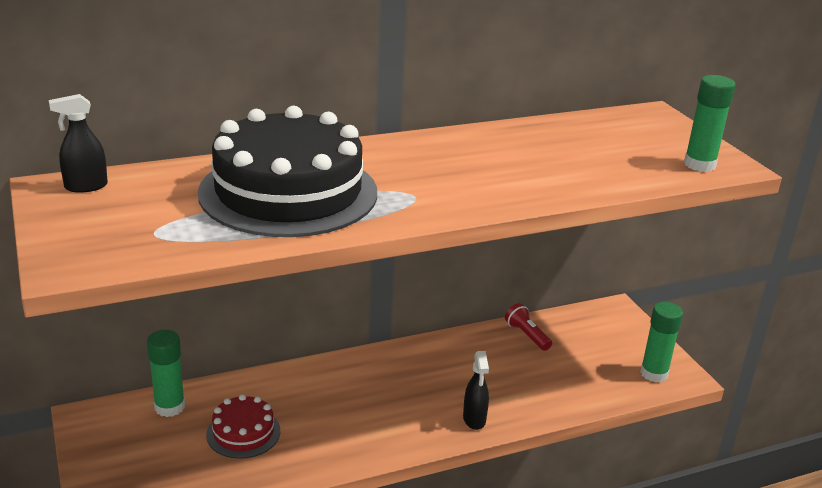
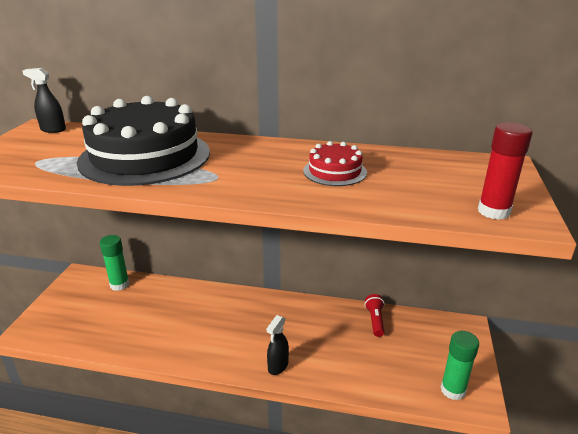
camera: 35 degrees right, 0 degrees up
red cake [206,394,280,459] -> red cake moved to [303,141,367,186]
green glue stick [684,75,736,172] -> red glue stick [478,122,532,220]

